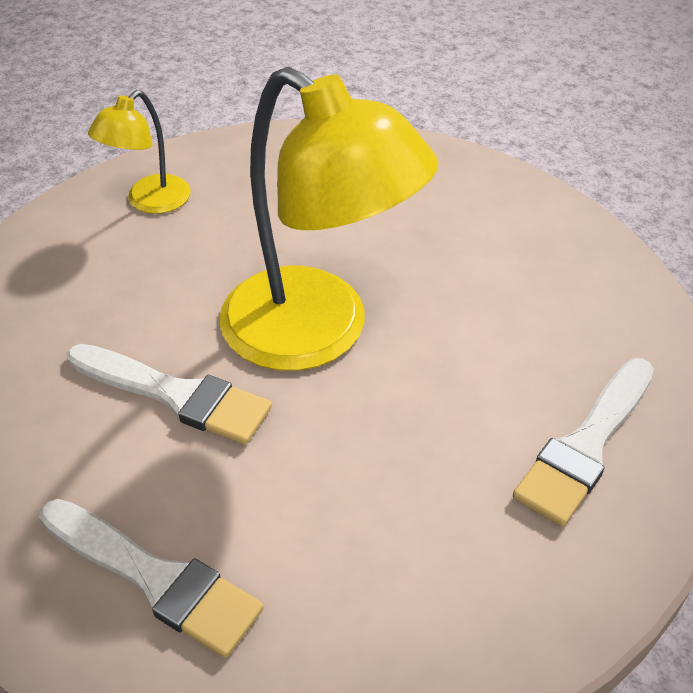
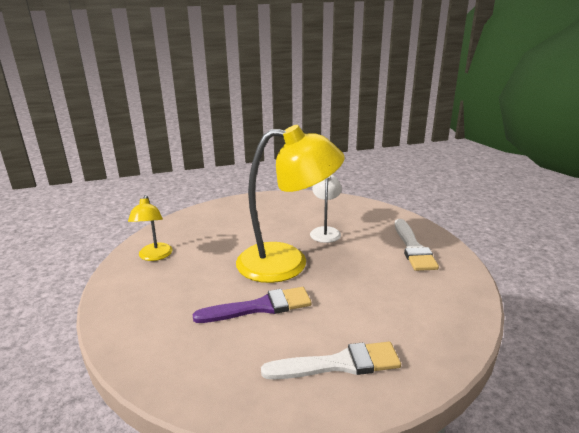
camera: 40 degrees left, 20 degrees down
white brush [67,344,272,445] -> purple brush [192,287,312,323]
none -> white lamp [310,175,342,243]

